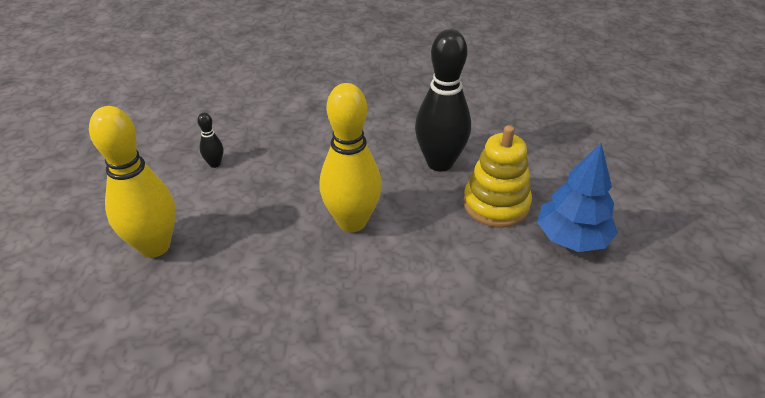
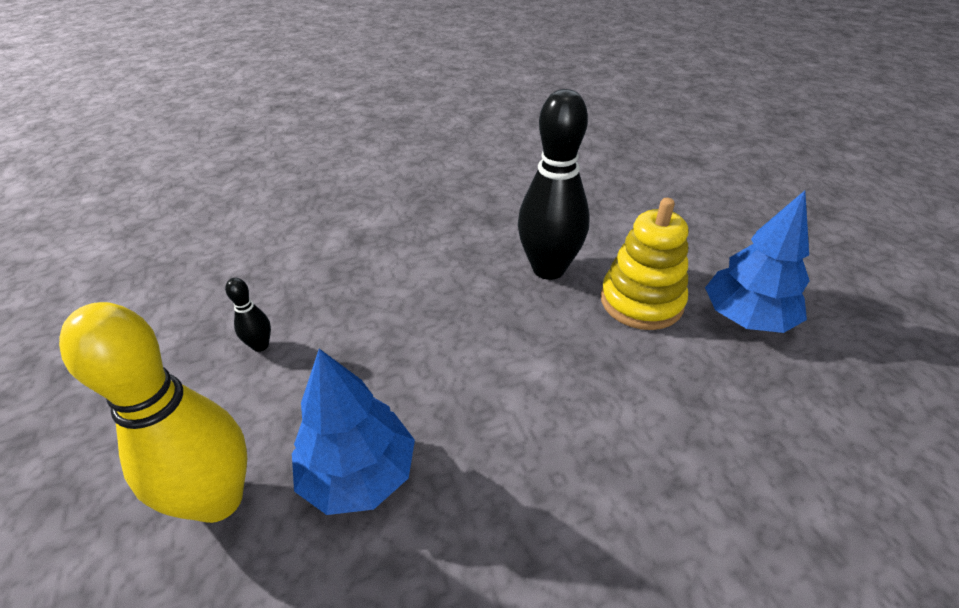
camera: 20 degrees left, 0 degrees up
yellow bowling pin [319,83,382,232] -> none
none -> blue tree [292,349,415,515]

